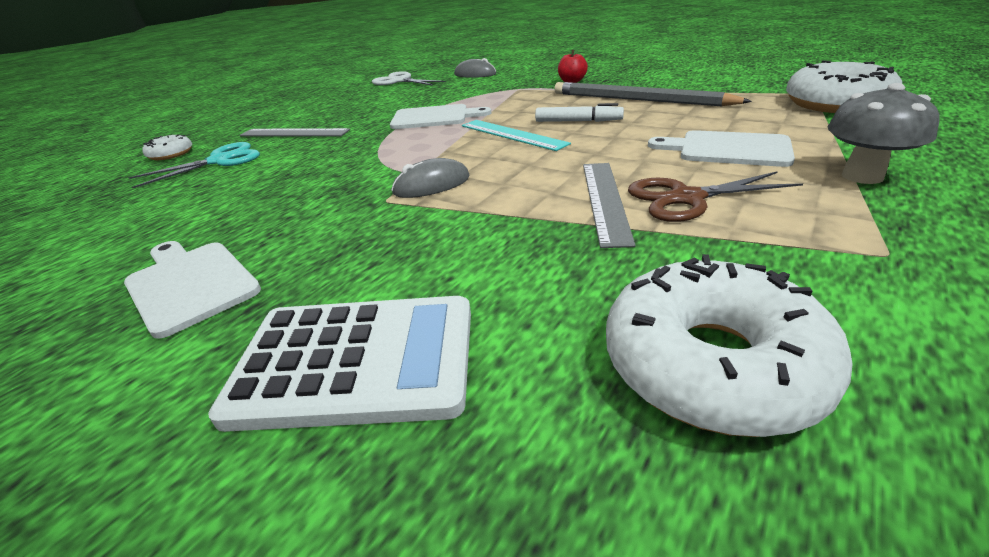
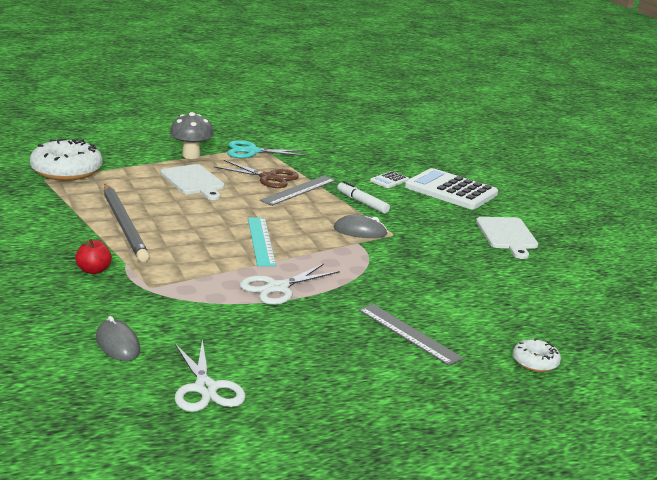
camera: 150 degrees left, 10 degrees down
turquoise scissors [128,142,260,188] -> turquoise scissors moved to [227,140,307,158]
white cutting board [390,104,491,129] -> white scissors [240,264,340,305]
white marker [535,103,624,122] -> white marker moved to [337,181,390,214]
white donut [606,254,853,437] -> none
none -> white calculator [370,171,409,188]

